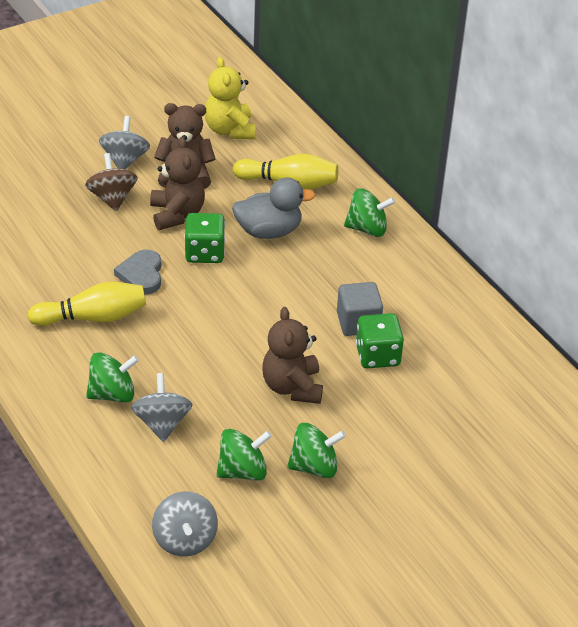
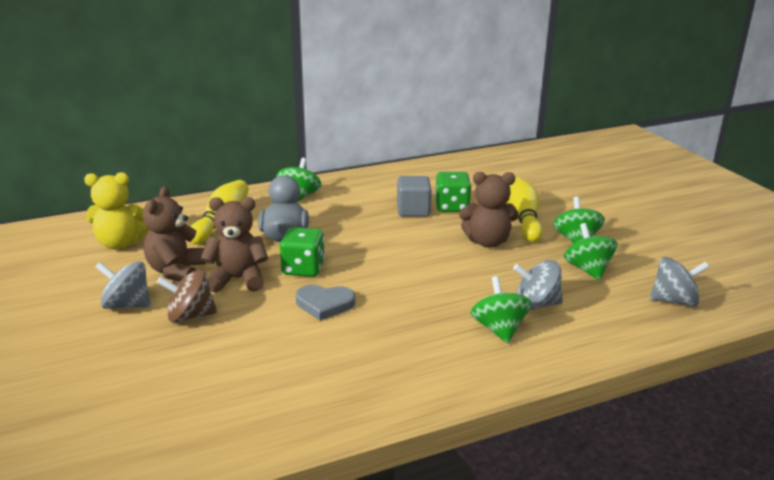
camera: 80 degrees left, 15 degrees down
yellow bowling pin [27,282,146,326] -> yellow bowling pin moved to [506,177,543,242]

